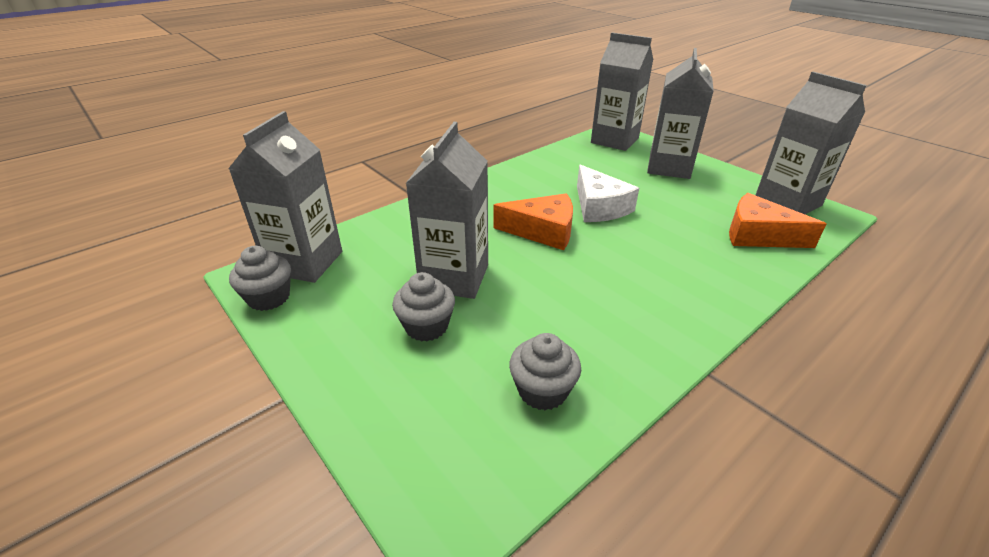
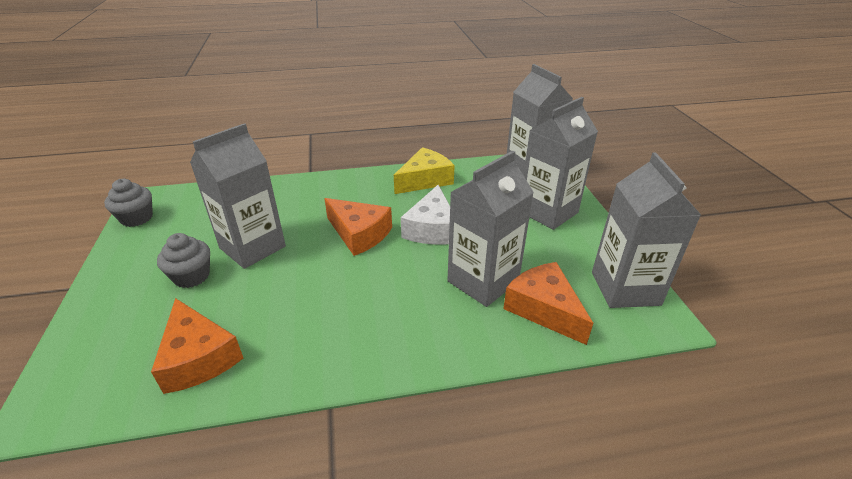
camera: 30 degrees right, 0 degrees up
grey carton [228,111,342,283] -> grey carton moved to [447,151,534,307]
grey cupcake [509,333,581,411] -> orange cheese [151,298,243,394]
none -> yellow cheese [394,147,455,194]

